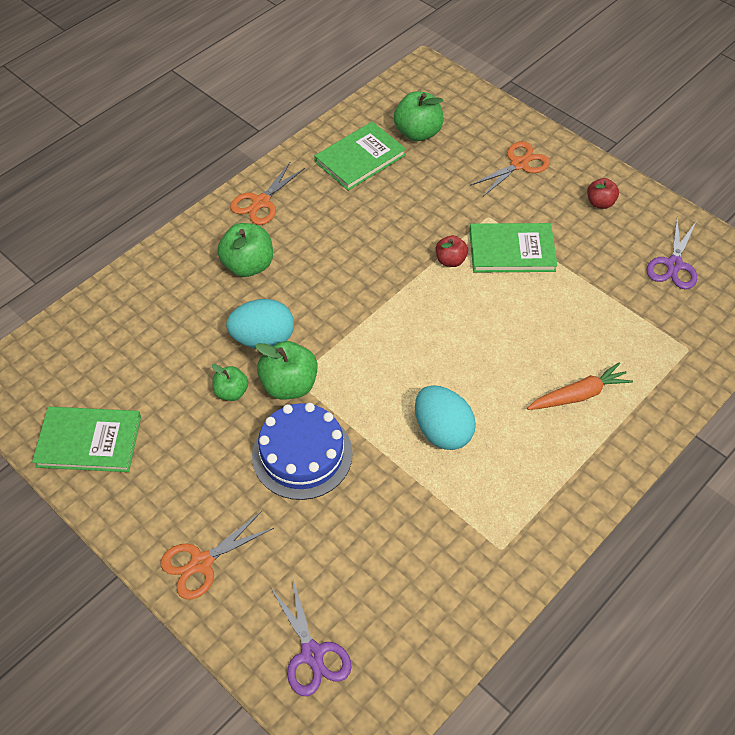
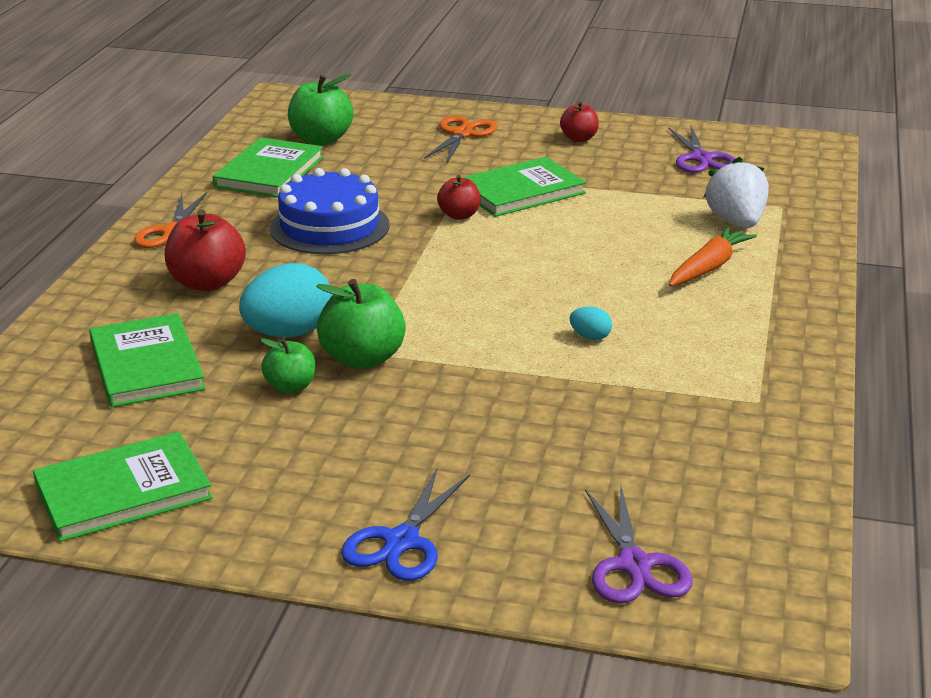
camera: 30 degrees left, 25 degrees down
orange scissors [160,511,274,600] -> blue scissors [341,469,470,581]
green apple [217,223,273,277] -> red apple [165,210,246,291]
blue cake [252,403,353,500] -> blue cake moved to [270,168,390,254]
purple scissors [270,579,352,696] -> purple scissors turned 45 degrees clockwise [585,485,693,604]
turquoise egg [415,385,476,450] -> turquoise egg [570,306,612,340], size x0.45
none -> green book [89,313,206,407]
none -> white strawberry [704,157,769,228]

